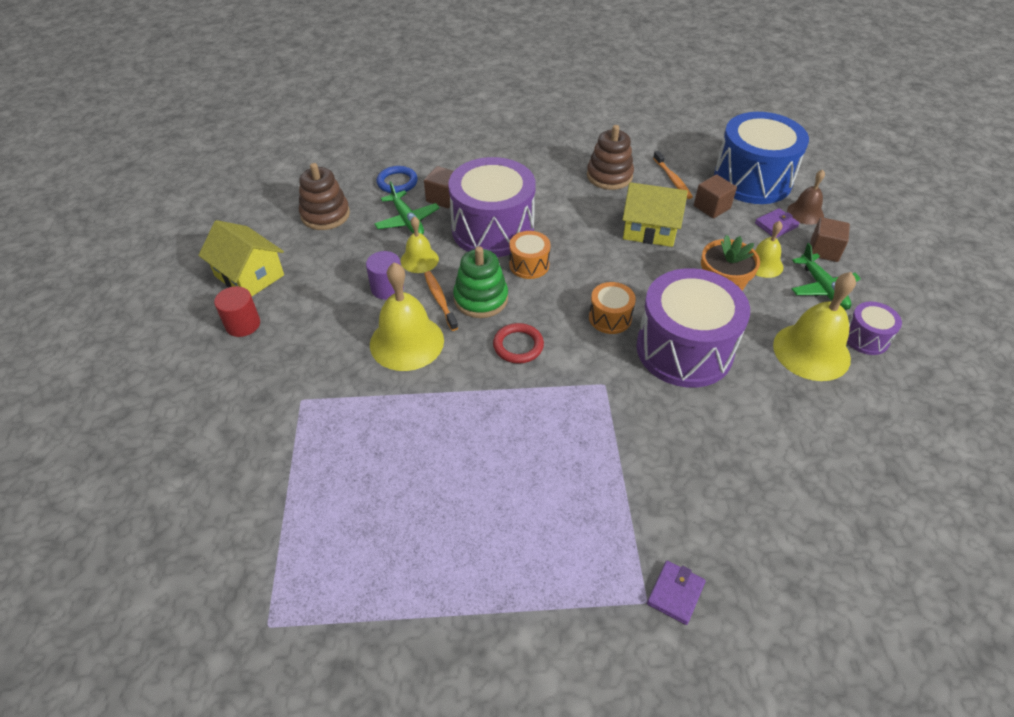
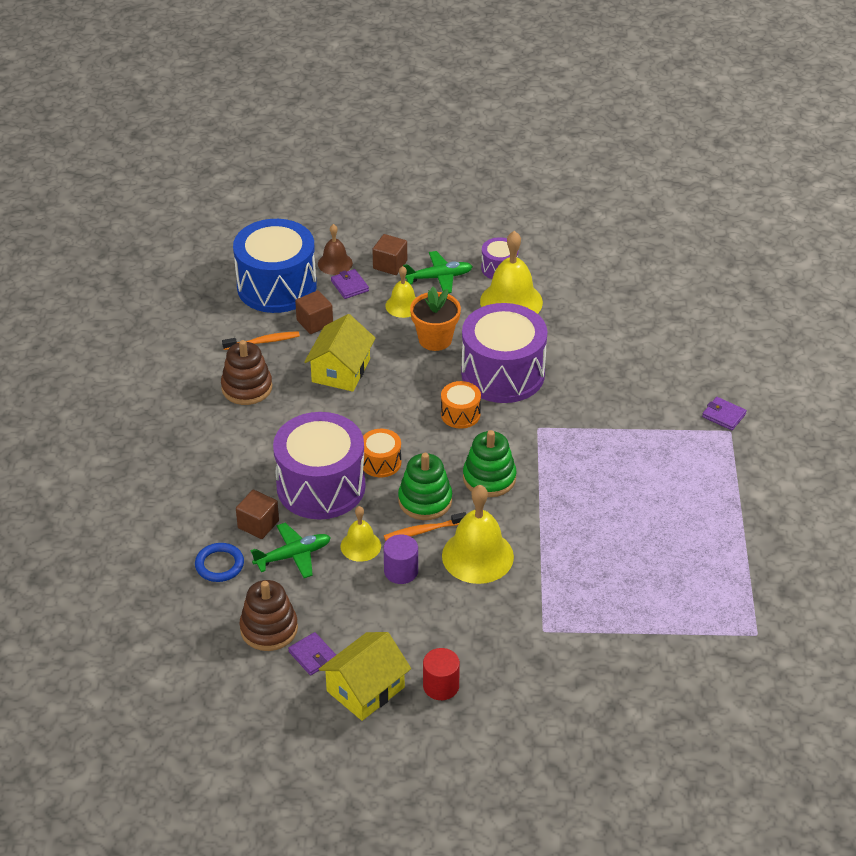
camera: 85 degrees left, 5 degrees down
red ring [493,323,544,364] -> green stacking toy [463,430,517,497]
none -> purple wallet [288,632,336,675]

